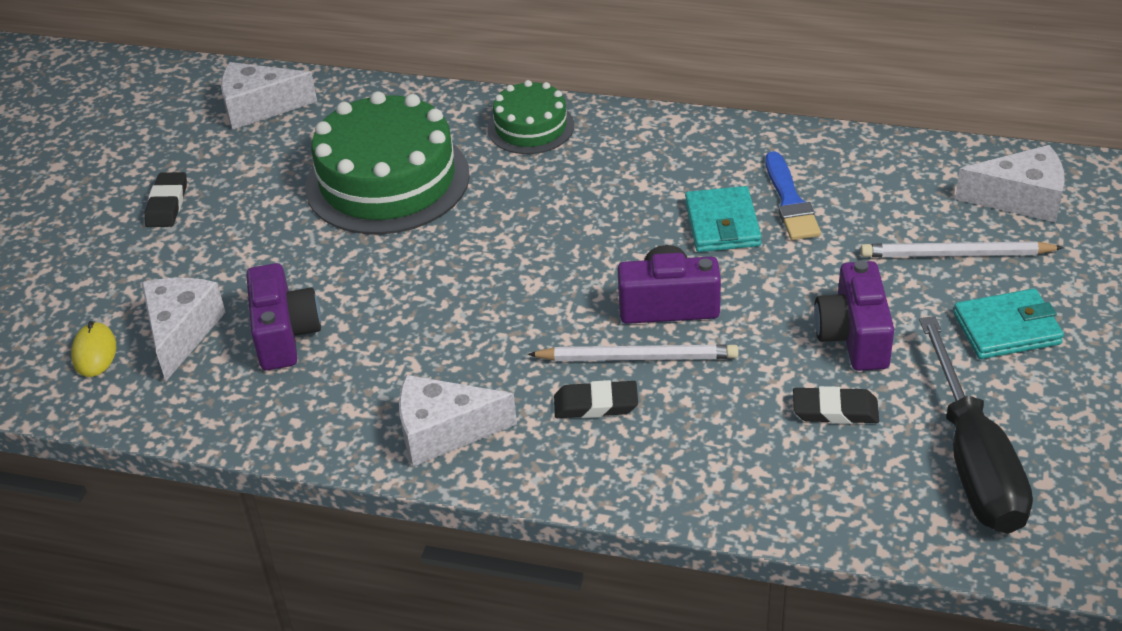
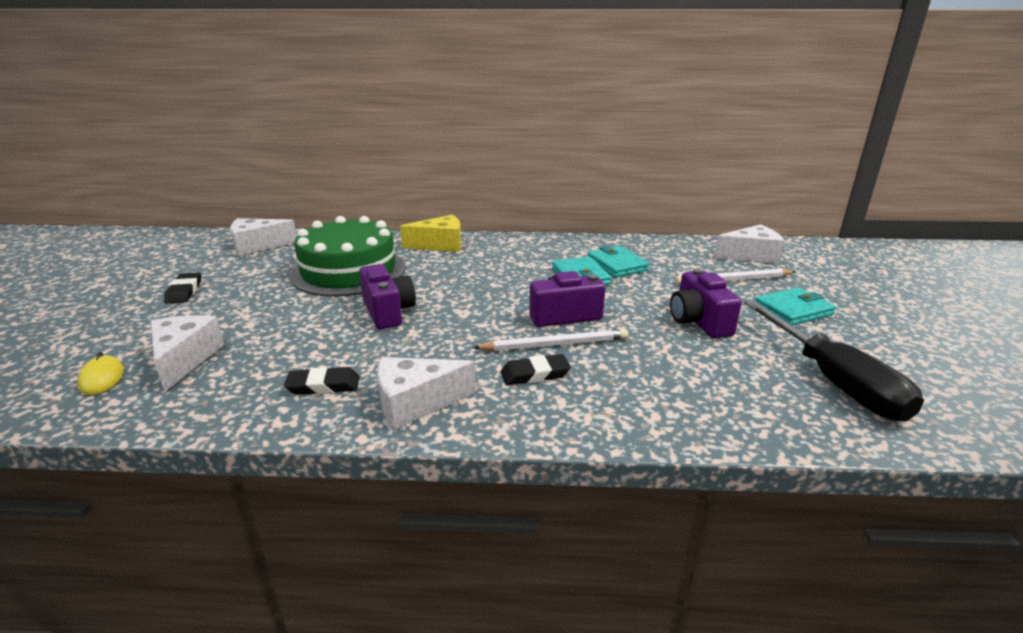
camera: 15 degrees left, 15 degrees down
purple camera [246,263,321,370] -> purple camera moved to [359,264,416,329]
green cake [488,80,574,154] -> yellow cheese [400,215,461,252]
blue brush [765,151,821,240] -> turquoise wallet [587,246,649,278]
black eraser [793,386,879,424] -> black eraser moved to [284,367,360,395]

